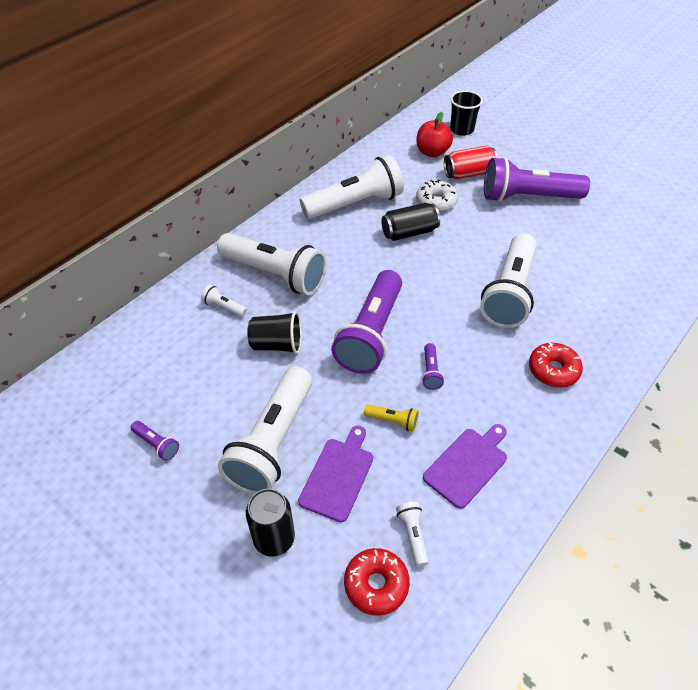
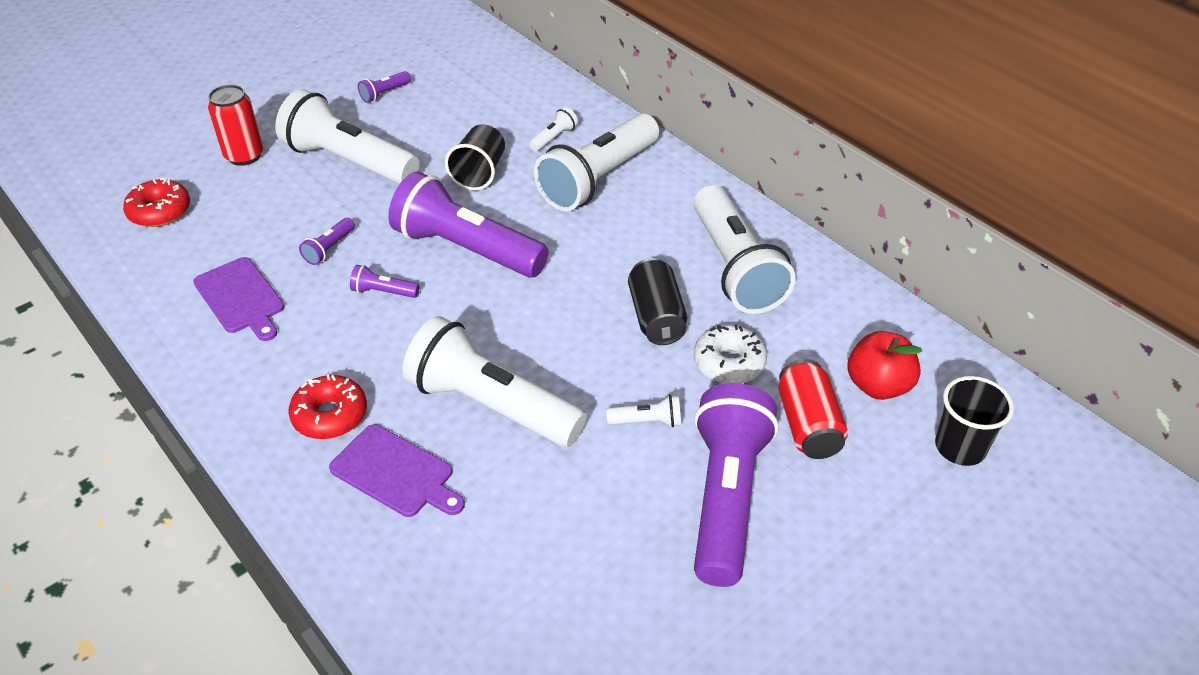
camera: 100 degrees right, 5 degrees down
black can [246,489,295,557] -> red can [208,84,263,166]
purple cutting board [298,426,373,522] -> purple cutting board moved to [329,424,465,517]
yellow flashlight [364,404,419,432] -> purple flashlight [299,218,355,265]
white flashlight [396,502,429,567] -> white flashlight moved to [606,395,681,427]

